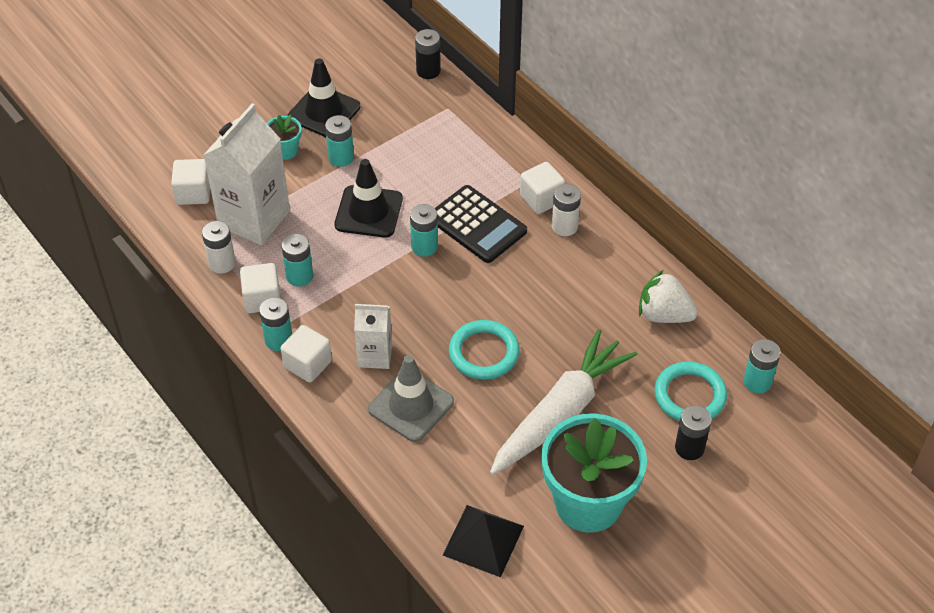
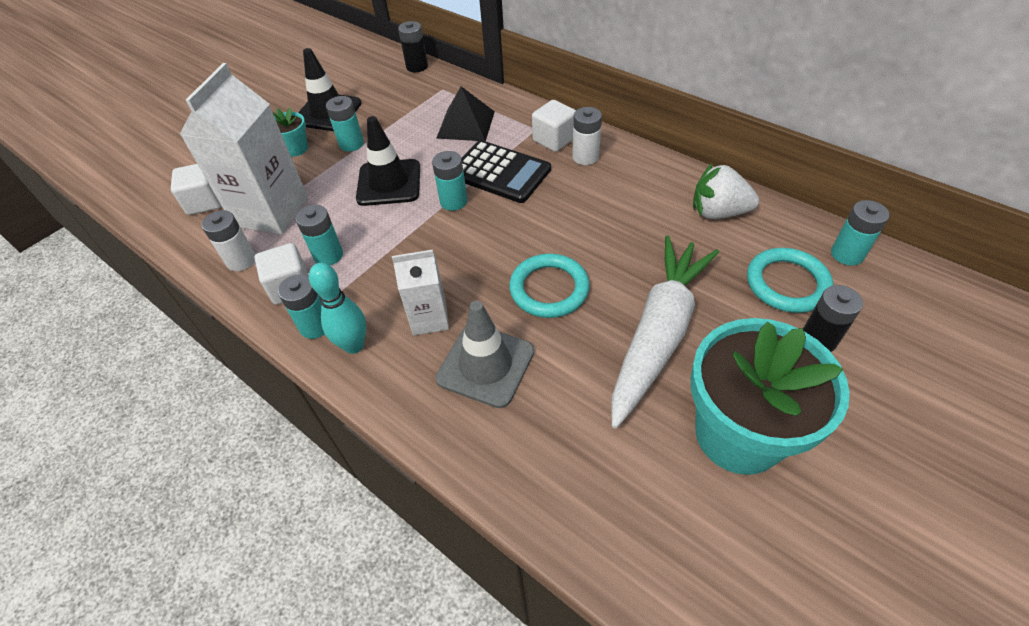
camera: 10 degrees left, 0 degrees up
white cube [281,325,332,382] -> turquoise bowling pin [309,263,366,354]
black pyramid [443,505,524,577] -> black pyramid moved to [436,86,495,141]

